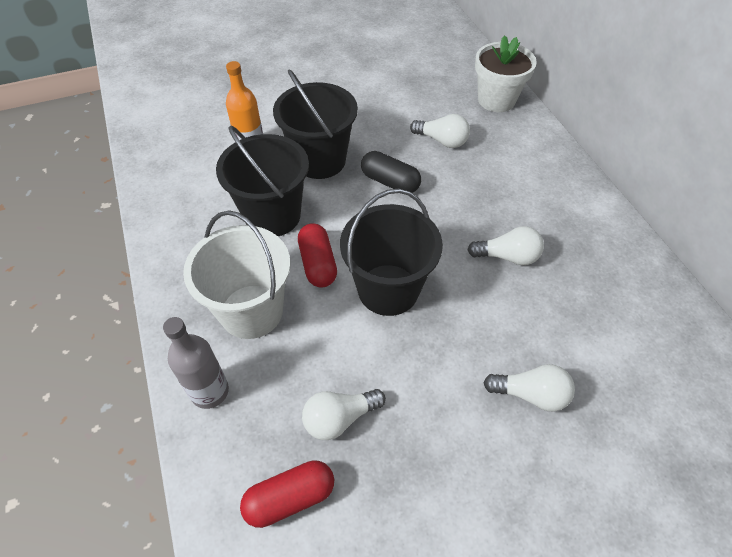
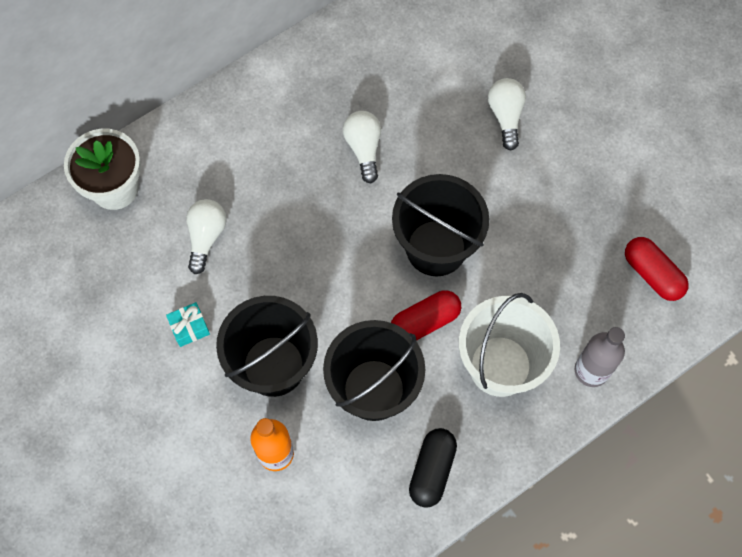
camera: 105 degrees left, 15 degrees up
white light bulb [302,389,386,440] -> none
black capsule [361,151,421,193] -> black capsule moved to [409,428,457,508]
none -> turquoise gift [166,302,210,347]

